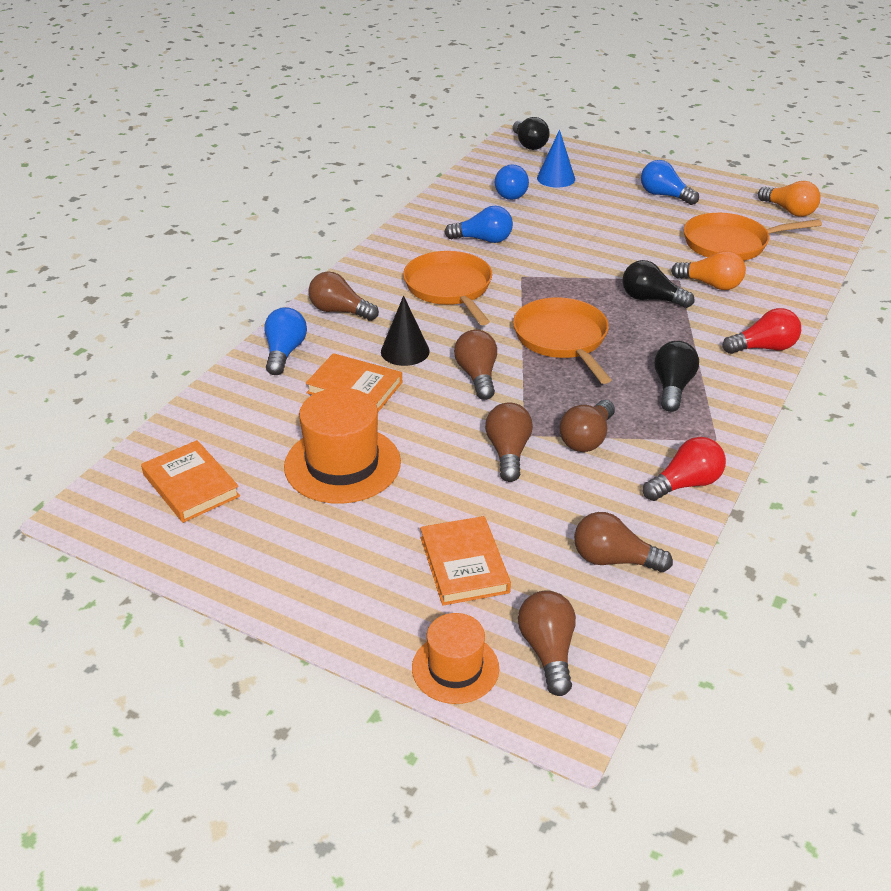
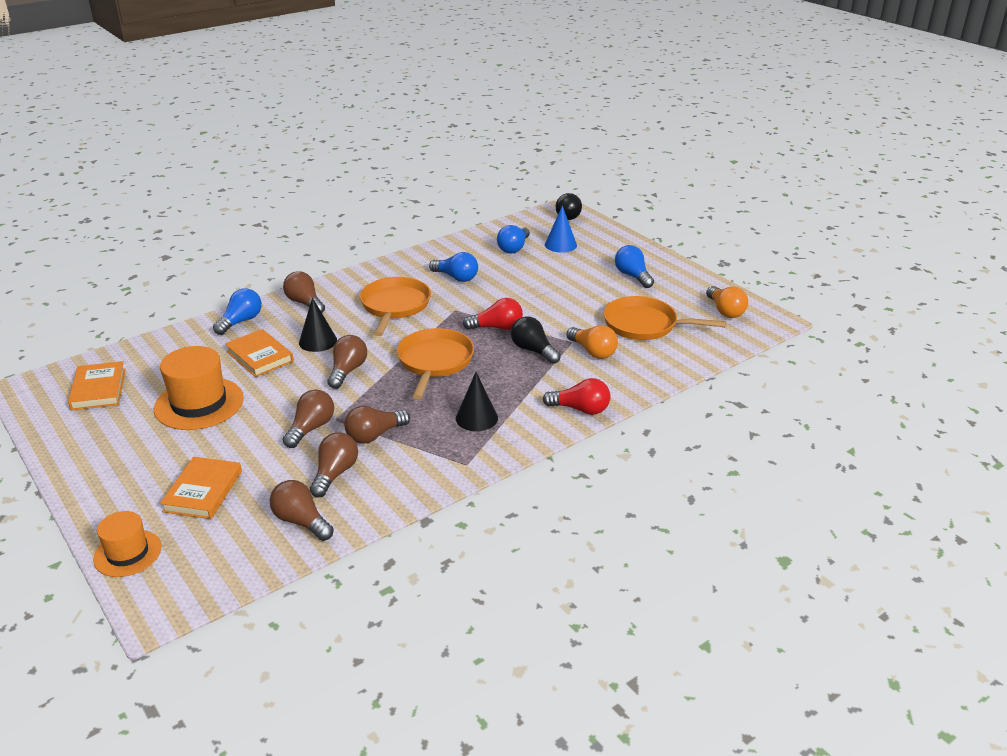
camera: 25 degrees right, 5 degrees down
brown light bulb [518,590,576,696] -> brown light bulb moved to [310,432,358,497]
red light bulb [643,437,726,501] -> red light bulb moved to [463,298,523,330]
black light bulb [654,341,699,412] -> black cone [456,372,498,431]

